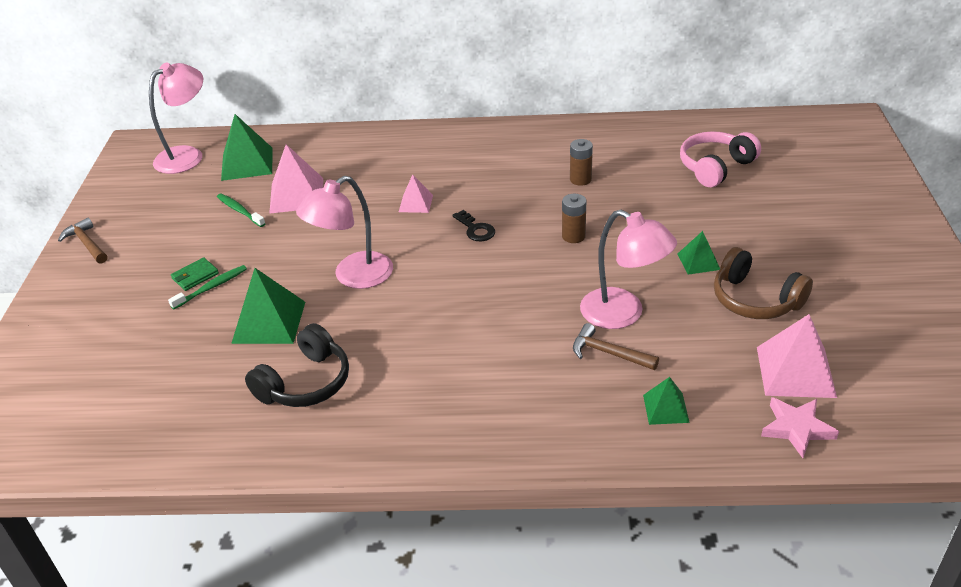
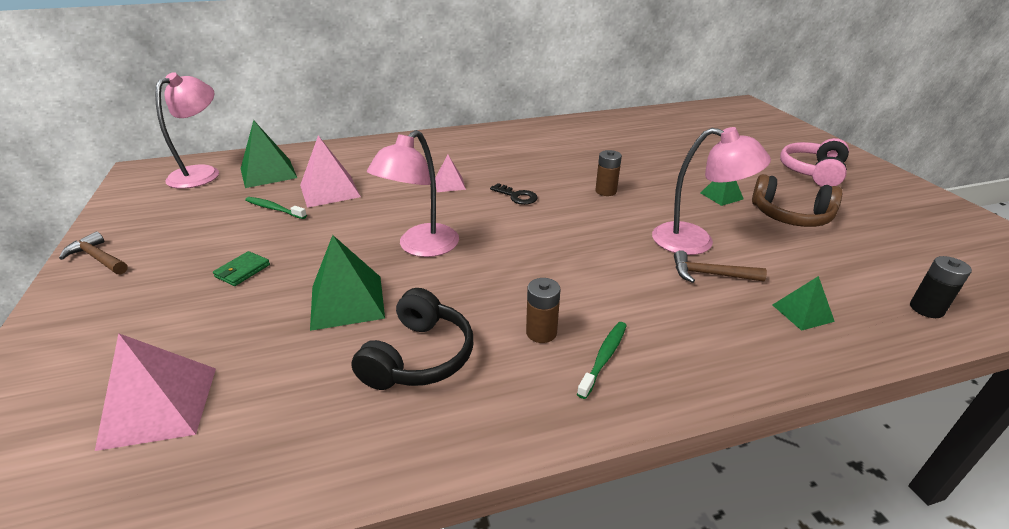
camera: 20 degrees left, 5 degrees down
green toothbrush [168,265,247,310] -> green toothbrush moved to [577,322,627,399]
brown battery [570,139,593,186] -> brown battery moved to [526,278,561,343]
pink headphones [680,131,761,187] -> pink headphones moved to [780,138,849,187]
pink pyramid [757,314,837,398] -> pink pyramid moved to [95,333,216,451]
pink star [761,397,839,458] -> black battery [910,256,972,318]

